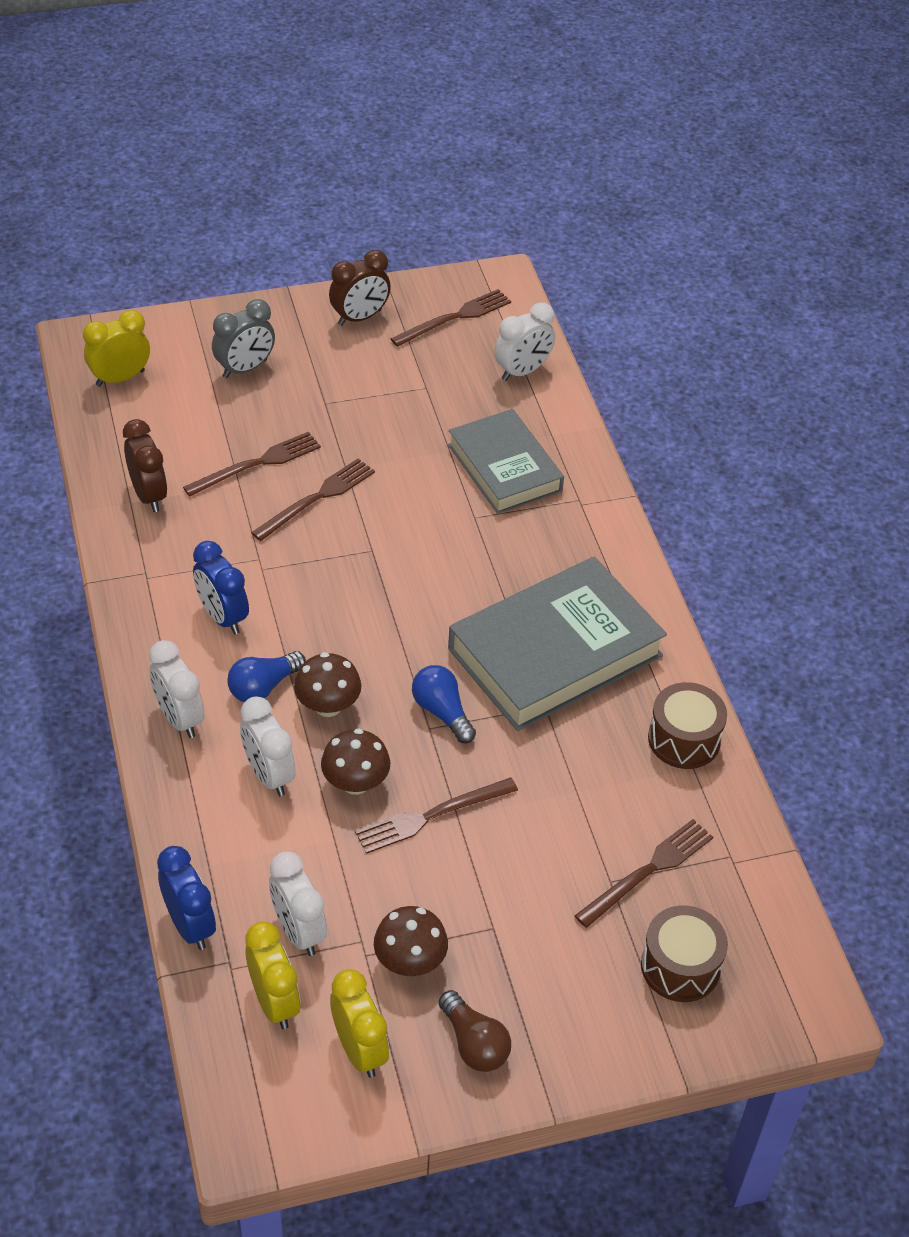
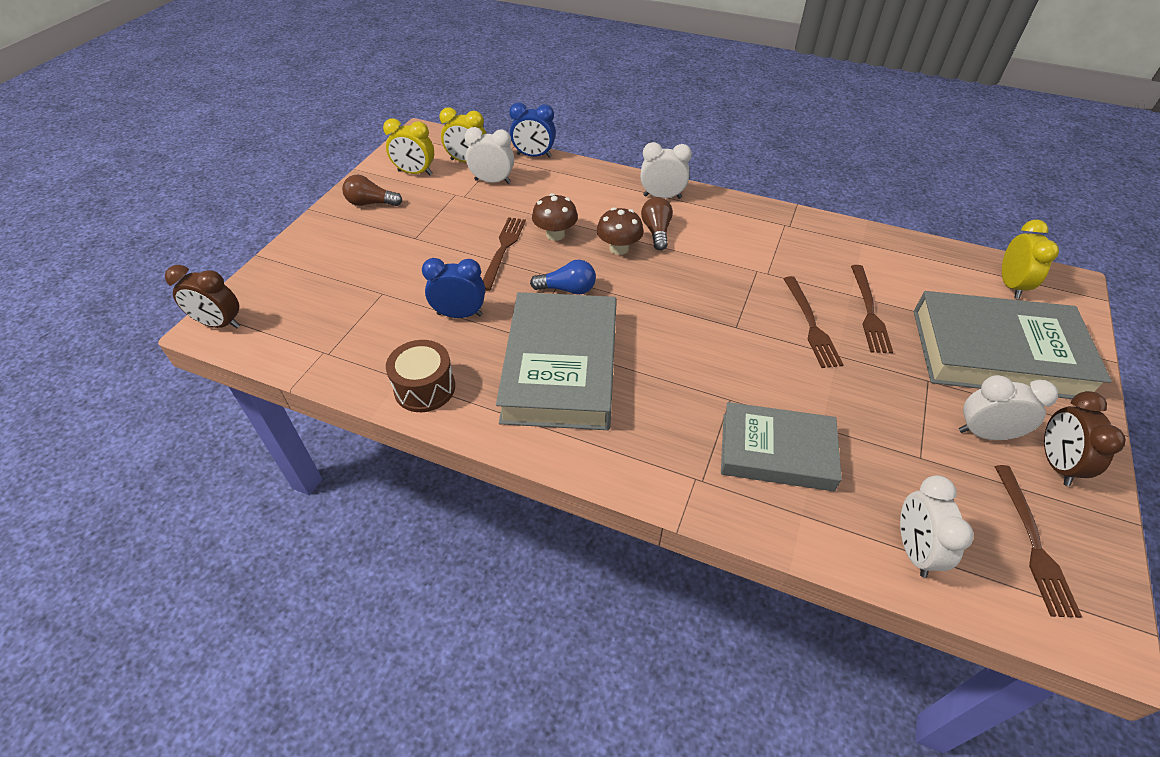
camera: 130 degrees right, 0 degrees up
brown clock [123,419,167,512] -> brown clock moved to [165,265,240,328]
blue clock [193,541,249,634] -> blue clock moved to [422,258,485,318]
grey clock [212,299,275,378] -> grey book [914,291,1112,399]
blue light bulb [227,651,306,702] -> brown light bulb [641,197,673,251]
white clock [240,696,296,796] -> white clock moved to [959,375,1058,440]
brown mushroom [374,906,448,976] -> none
brown fork [575,819,713,928] -> none
brown drum [641,905,728,1002] -> none

